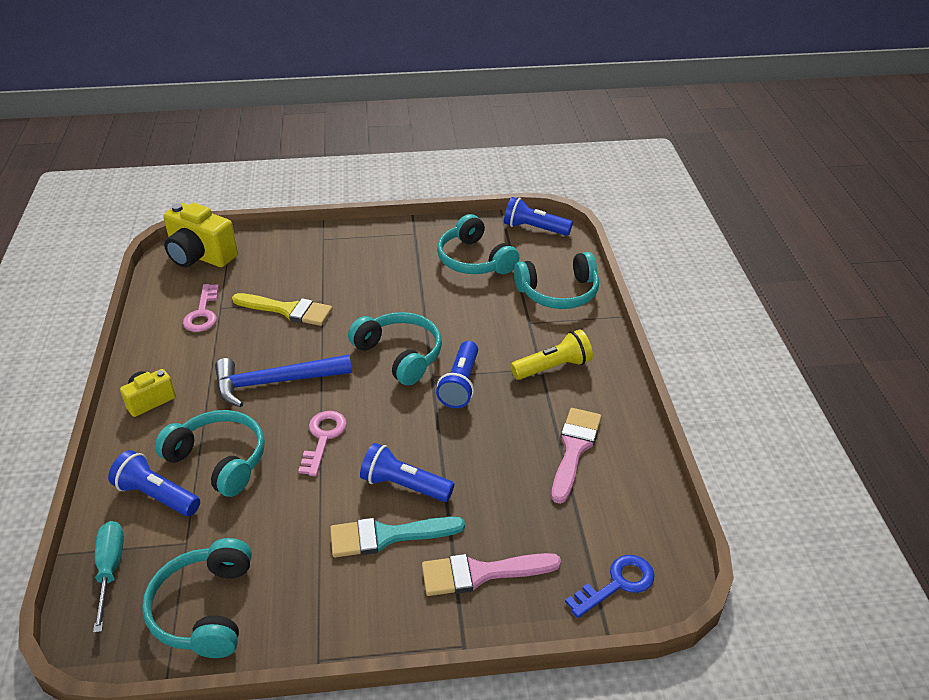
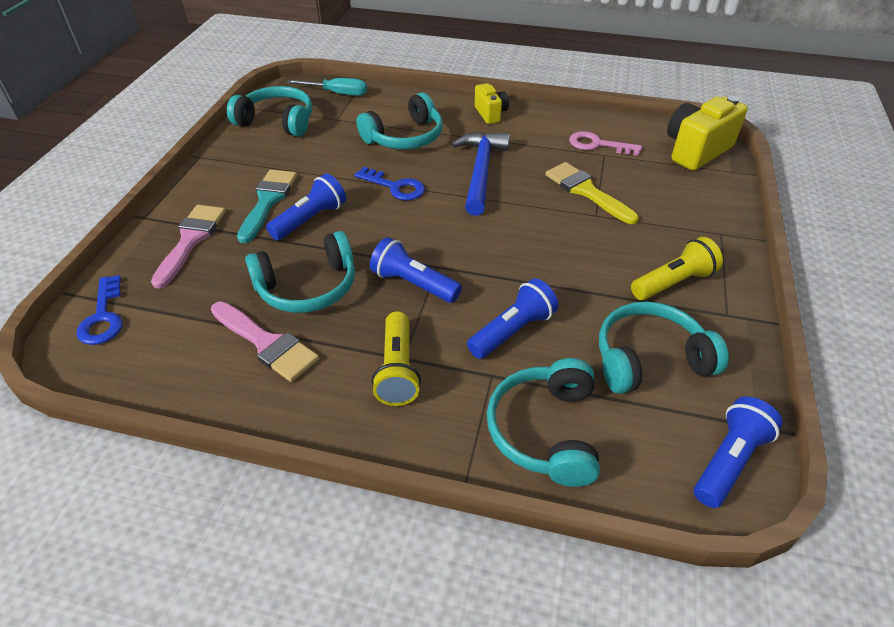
camera: 110 degrees right, 5 degrees up
blue flashlight [108,450,200,516] -> blue flashlight moved to [467,278,559,359]
yellow brush [232,293,333,326] -> yellow brush turned 105 degrees clockwise [545,162,639,224]
pink key [298,411,347,476] -> blue key [354,167,425,201]
turquoise headphones [348,312,442,385] -> turquoise headphones moved to [245,231,355,313]
none -> yellow flashlight [631,237,723,300]

